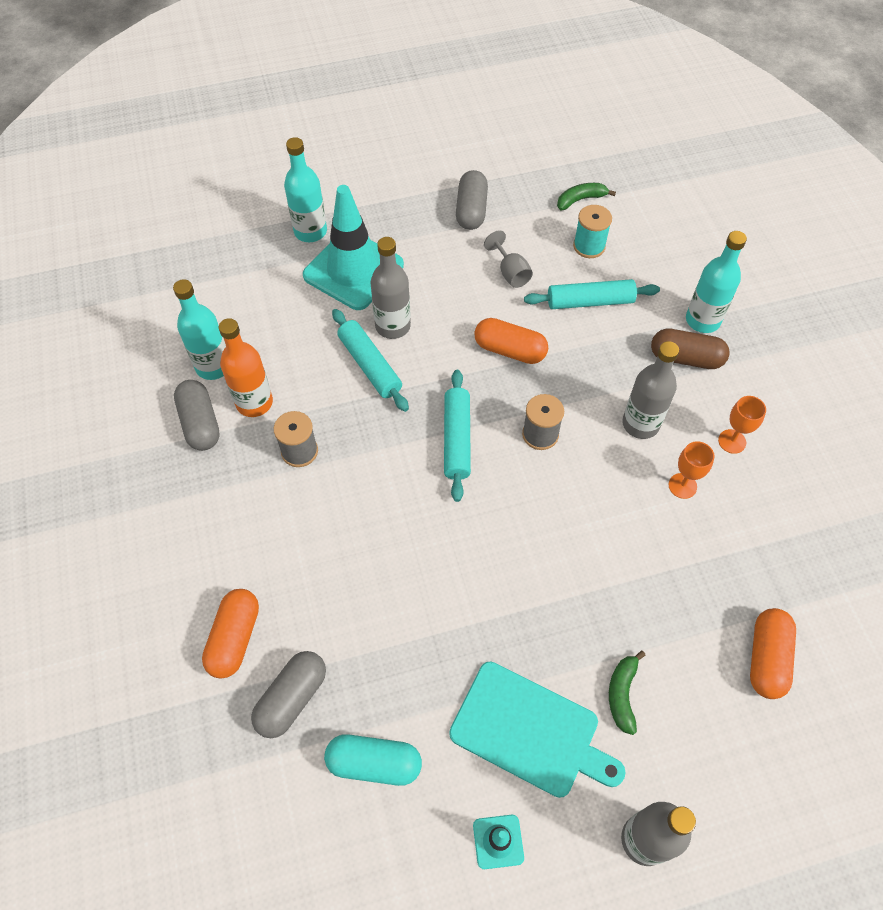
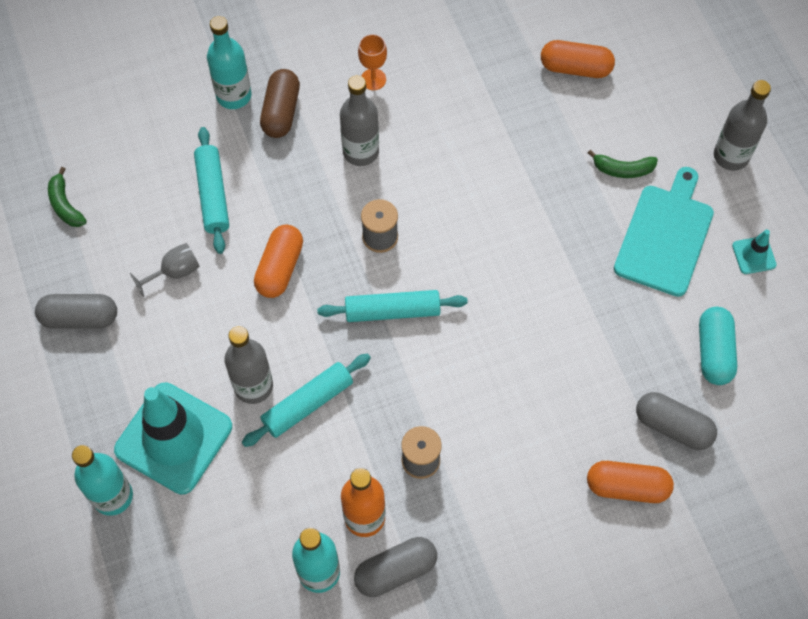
camera: 95 degrees left, 5 degrees up
turquoise spool [573,205,612,258] -> none
orange goblet [668,441,714,499] -> none

